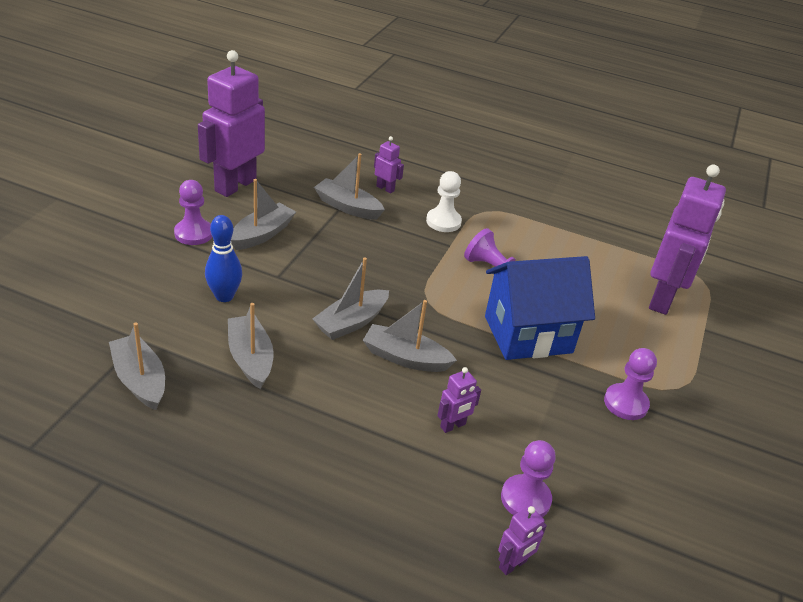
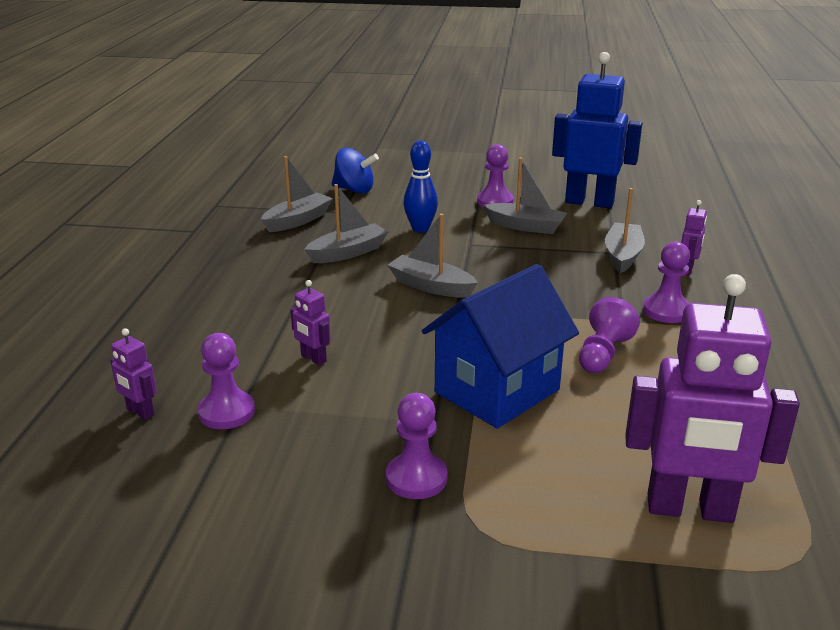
camera: 80 degrees right, 10 degrees down
purple robot [198,50,265,197] -> blue robot [552,52,642,208]
grey boat [363,300,457,372] -> none
white pawn [426,171,462,232] -> purple pawn [643,242,690,323]
blue house [485,256,595,360] -> blue house turned 75 degrees clockwise [422,264,579,428]
none -> blue spinning top [332,148,379,194]

